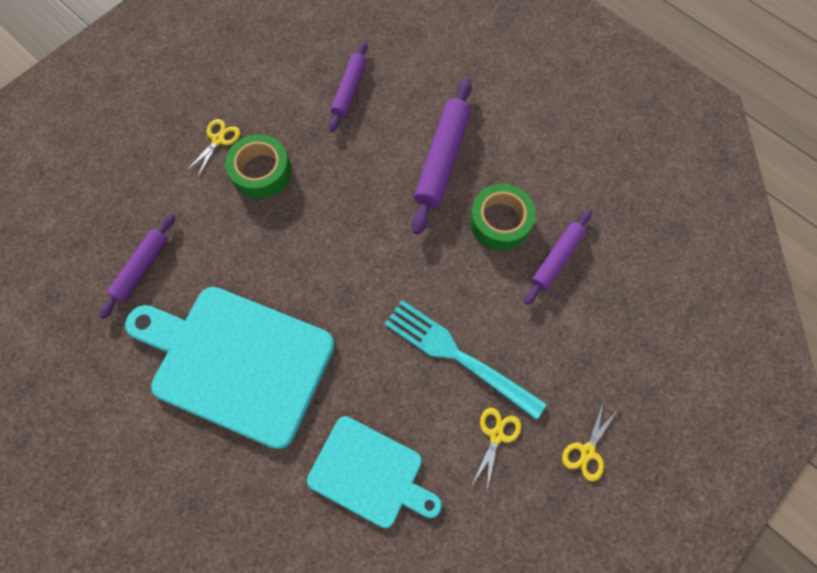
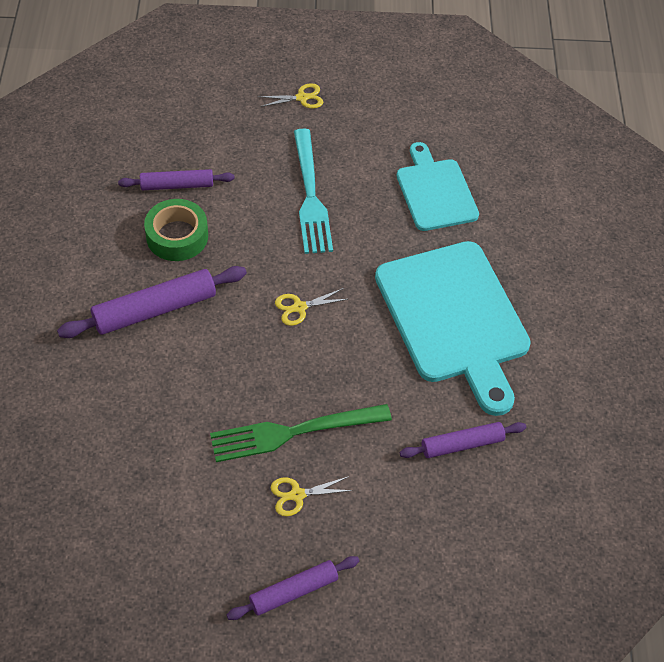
camera: 135 degrees left, 15 degrees down
green tape [225,134,291,199] -> green fork [210,404,392,462]
purple rolling pin [329,41,368,132] -> purple rolling pin moved to [227,556,359,620]
yellow scissors [472,408,521,490] -> yellow scissors moved to [275,288,348,326]

